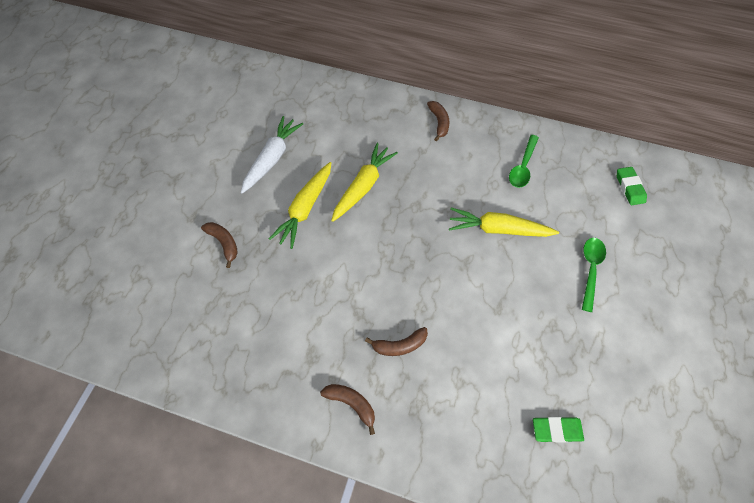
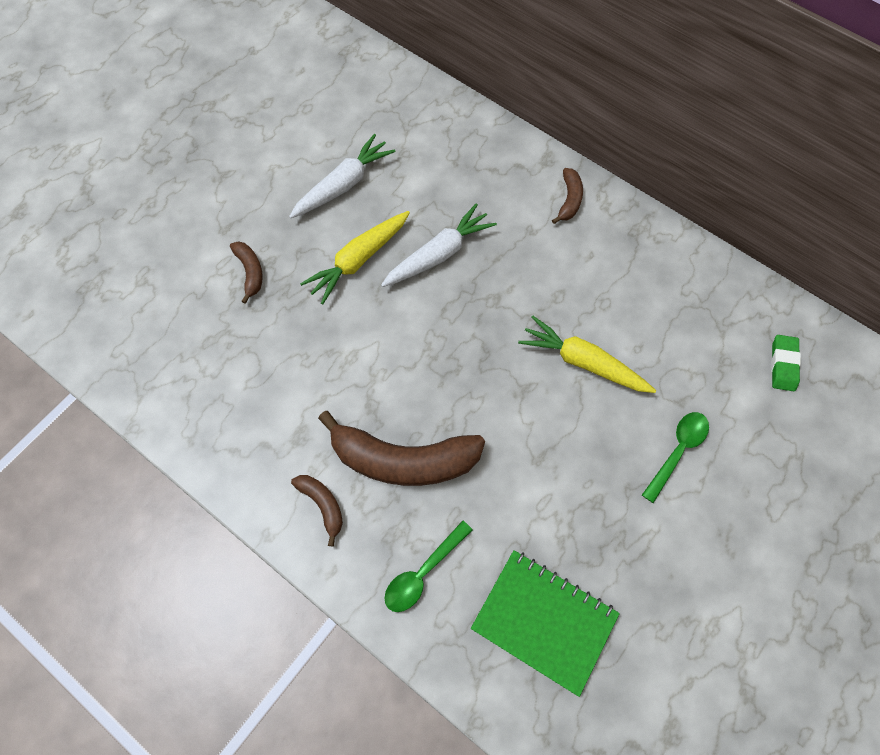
camera: 20 degrees right, 5 degrees up
yellow carrot [331,143,398,222] -> white carrot [381,203,497,287]
brown banana [365,327,428,356] -> brown banana [318,411,485,486], size x2.14
green spoon [509,135,539,188] -> green spoon moved to [384,520,472,612]
green eraser [533,417,584,442] -> green notebook [471,550,620,697]

